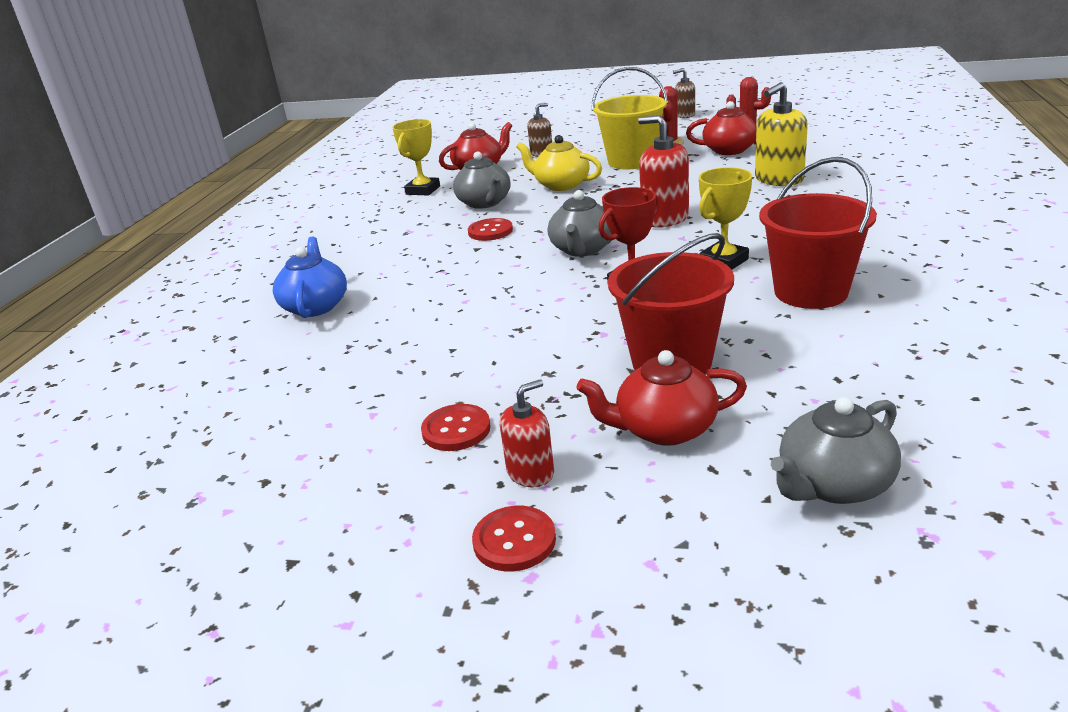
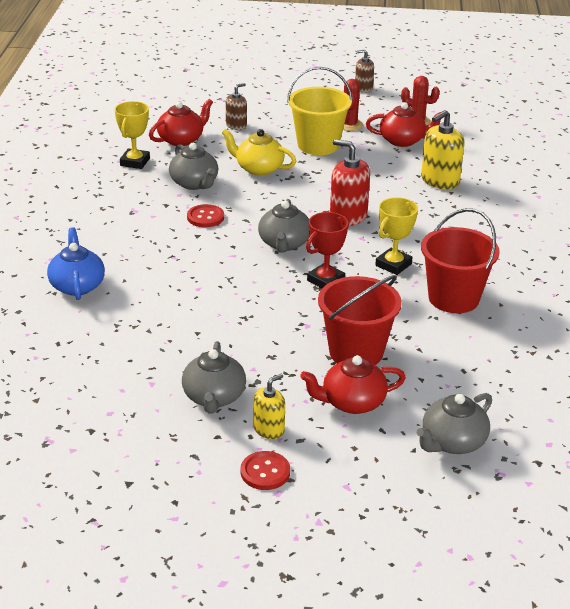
camera: 10 degrees left, 5 degrees up
red button [421,404,491,451] -> grey teapot [182,341,246,414]
red soap dispenser [500,379,554,487] -> yellow soap dispenser [253,374,285,439]

